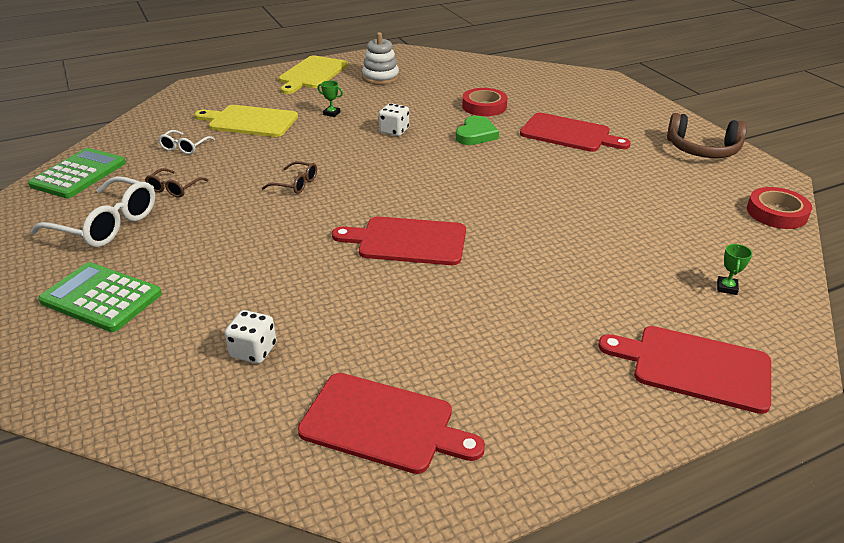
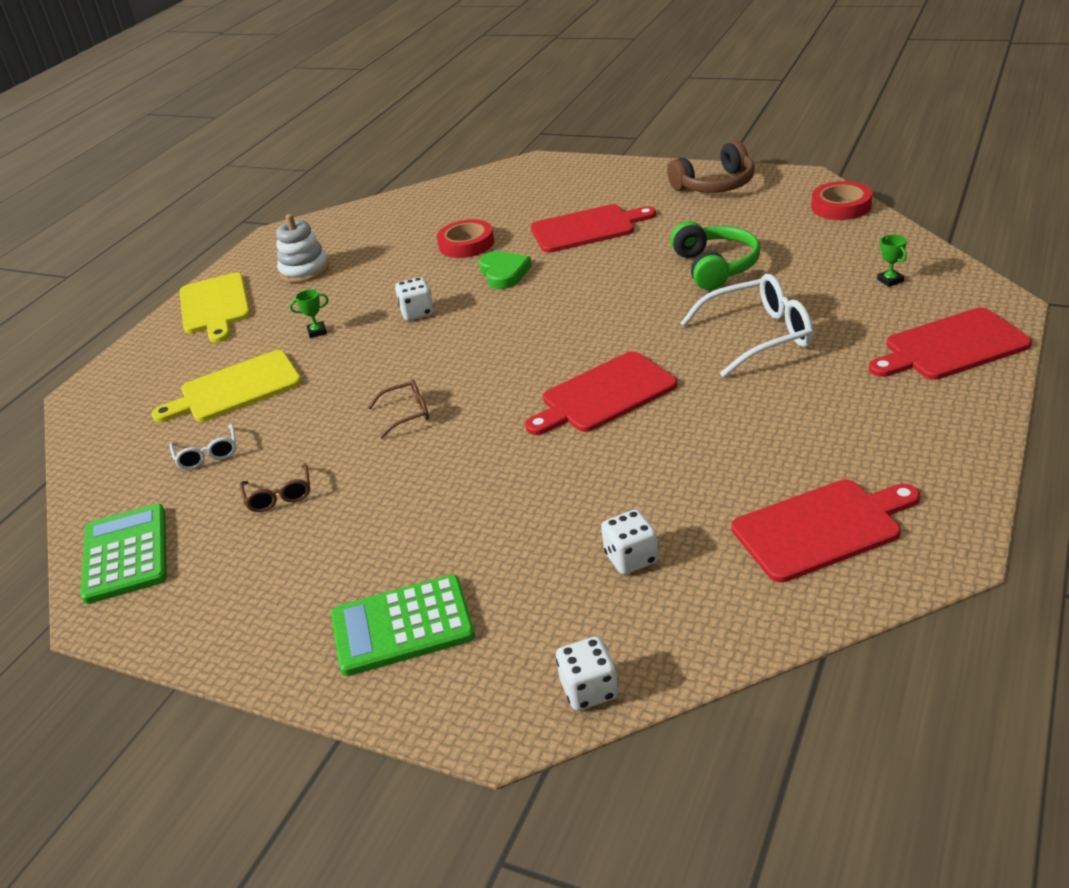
camera: 35 degrees left, 0 degrees up
white glasses [30,176,155,247] -> white glasses moved to [680,274,813,377]
none -> white dice [556,636,618,711]
none -> green headphones [670,221,760,290]

